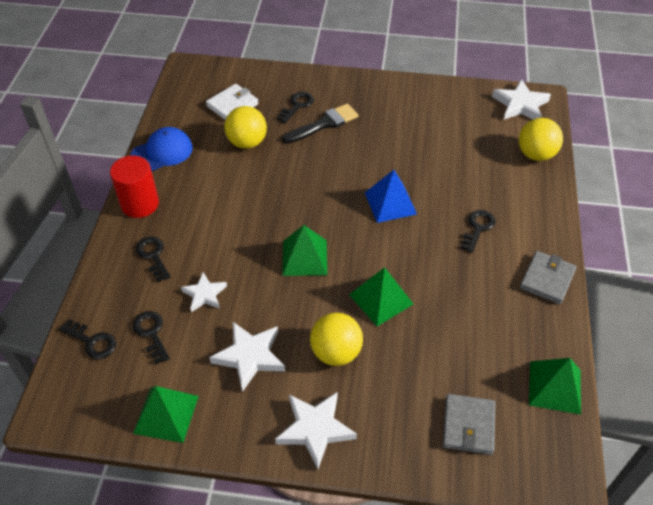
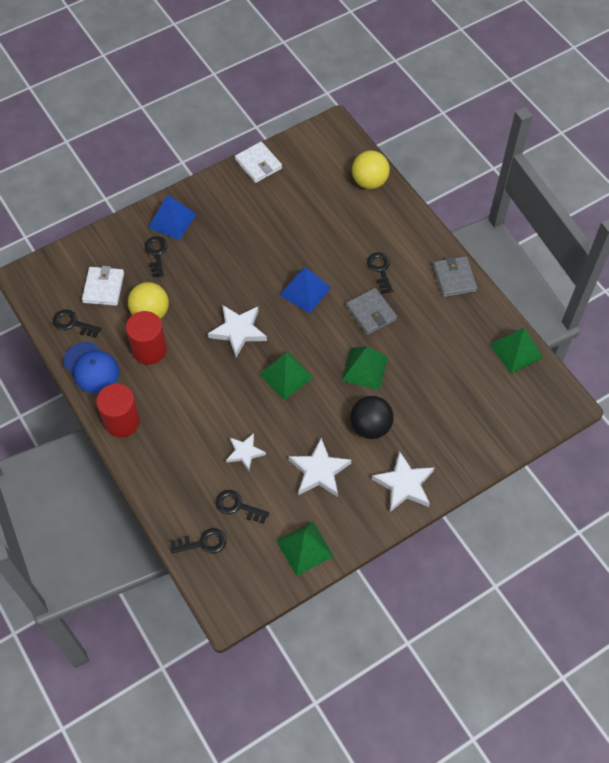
camera: 40 degrees left, 10 degrees up
blue cap [130,127,193,171] -> blue cap turned 120 degrees clockwise [63,342,119,393]
black key [136,237,171,282] -> black key moved to [53,310,101,338]
black brush [282,103,359,144] -> none
yellow ball [310,313,363,366] -> black ball [350,396,394,439]
grey wallet [442,394,495,455] -> grey wallet moved to [346,288,397,335]
white star [492,79,551,120] -> white star moved to [208,305,267,357]
none -> red cylinder [126,311,167,365]
none -> blue pyramid [148,195,197,240]
none -> white wallet [235,142,282,183]

